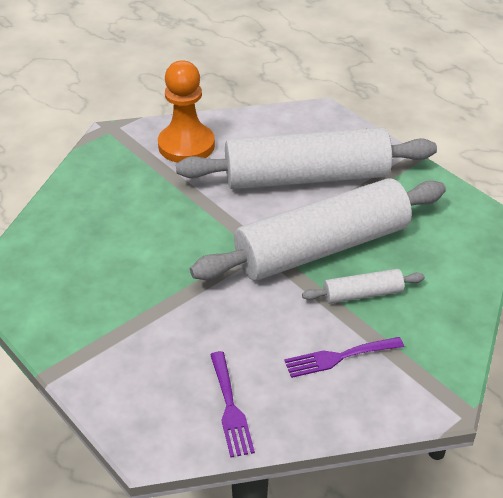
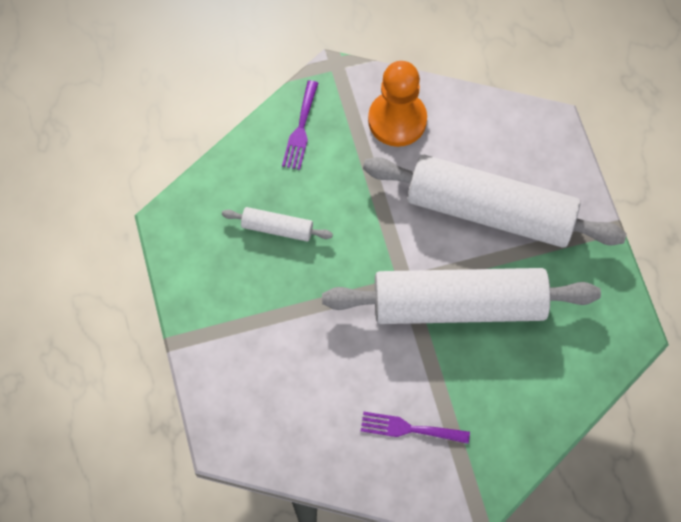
camera: 25 degrees right, 25 degrees up
purple fork [210,351,255,458] -> purple fork moved to [282,80,318,170]
white rolling pin [302,269,425,304] -> white rolling pin moved to [222,207,333,242]

